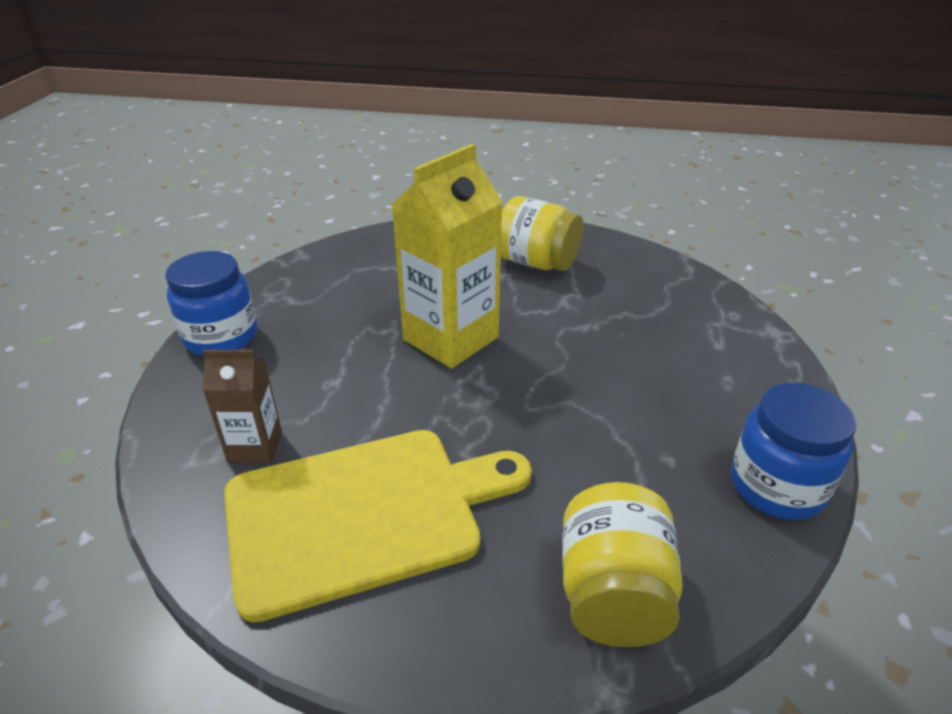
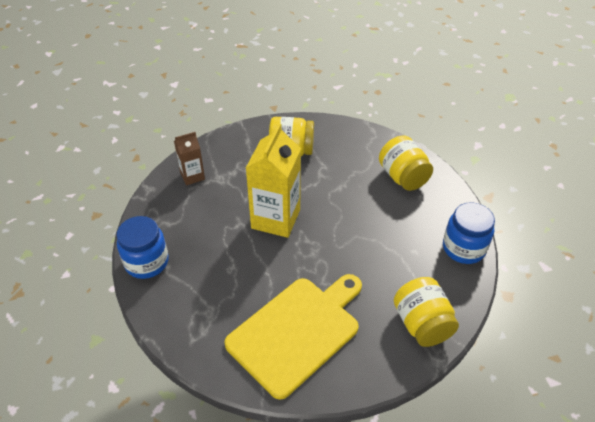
camera: 25 degrees left, 10 degrees up
brown carton [203,350,282,463] -> brown carton moved to [174,132,205,185]
none -> yellow jar [379,135,433,191]

